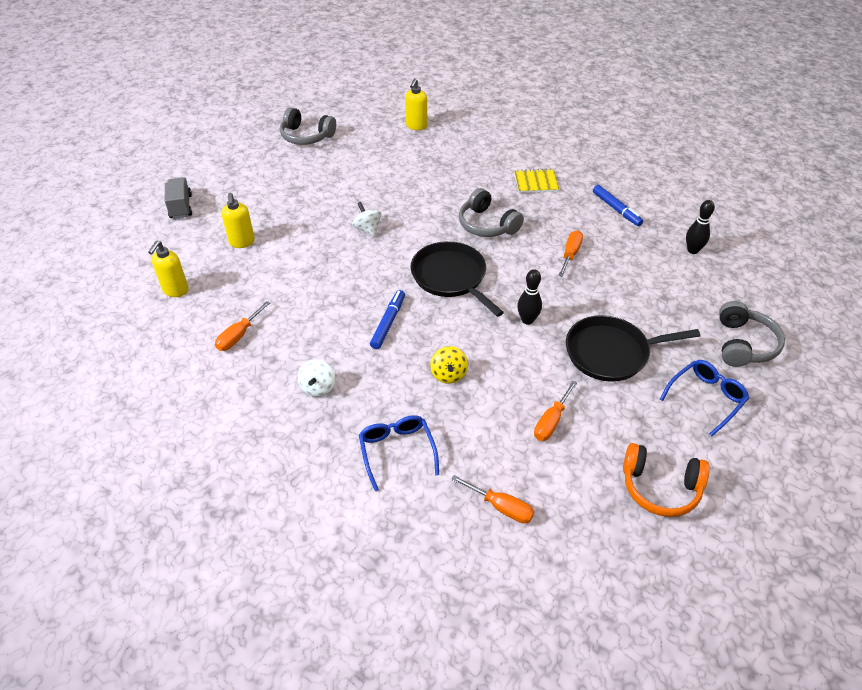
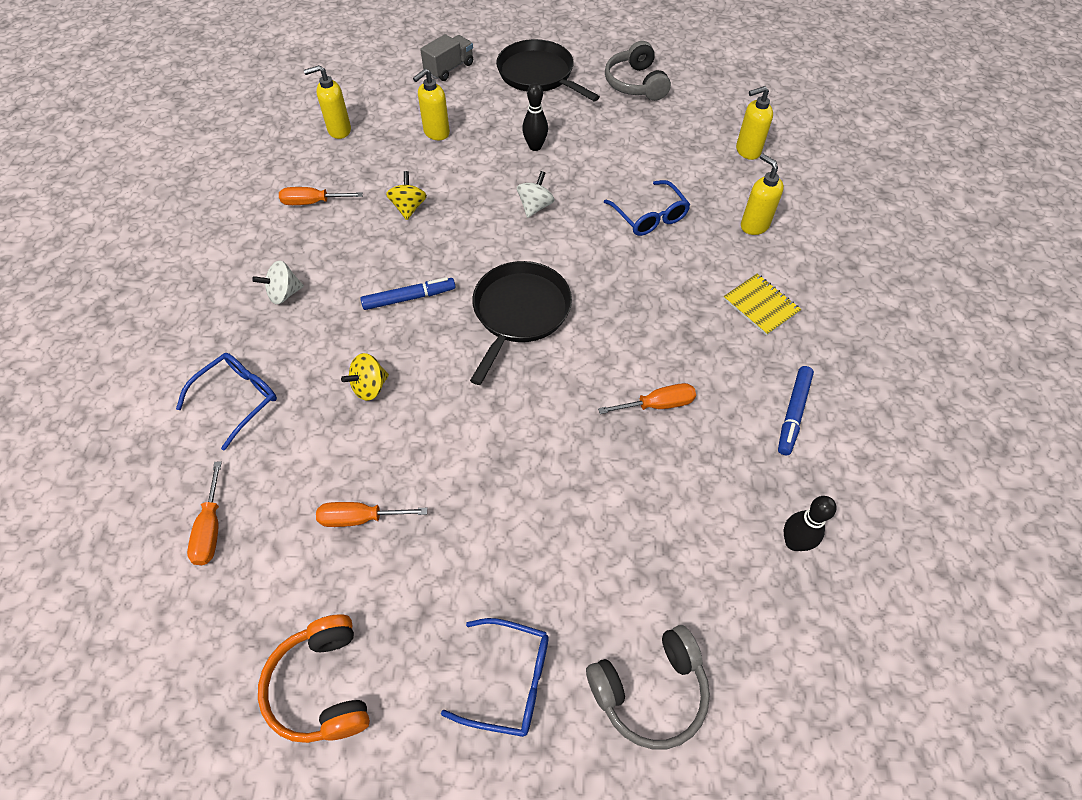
camera: 55 degrees right, 10 degrees up
grey headphones [459,188,524,237] -> none
black bowling pin [517,269,542,325] -> black bowling pin moved to [522,83,548,151]
black pan [566,315,700,382] -> black pan moved to [496,39,600,101]
none -> yellow spinning top [386,171,427,220]
none -> blue glasses [604,180,690,236]
none -> yellow soap dispenser [741,154,784,235]

